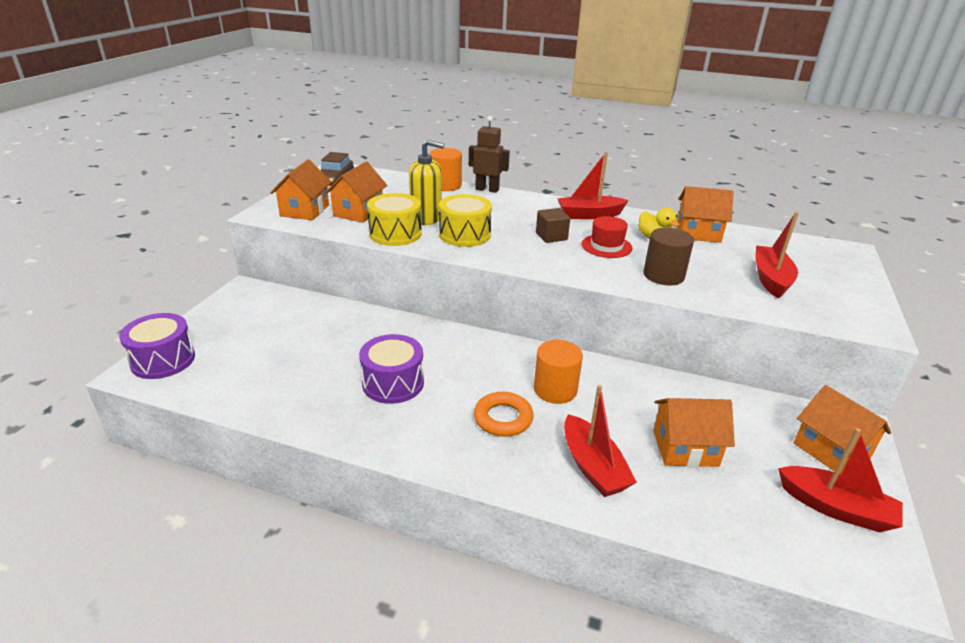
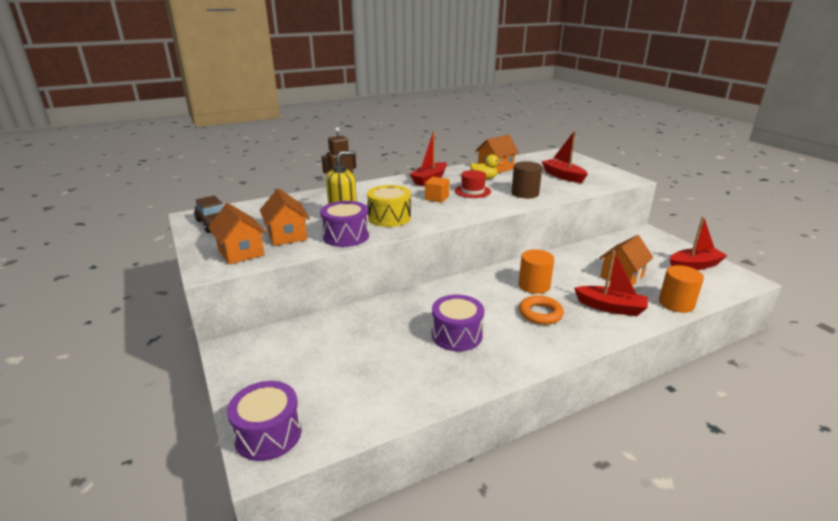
camera: 45 degrees left, 5 degrees down
yellow drum [367,193,422,246] -> purple drum [320,201,369,247]
orange cylinder [429,148,462,191] -> orange cylinder moved to [659,265,704,313]
brown cube [536,208,570,243] -> orange cube [425,177,450,203]
orange house [794,385,891,474] -> none

